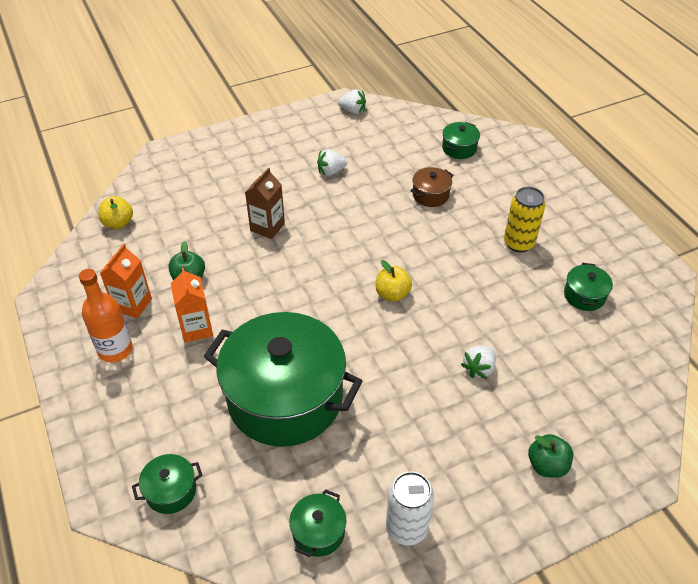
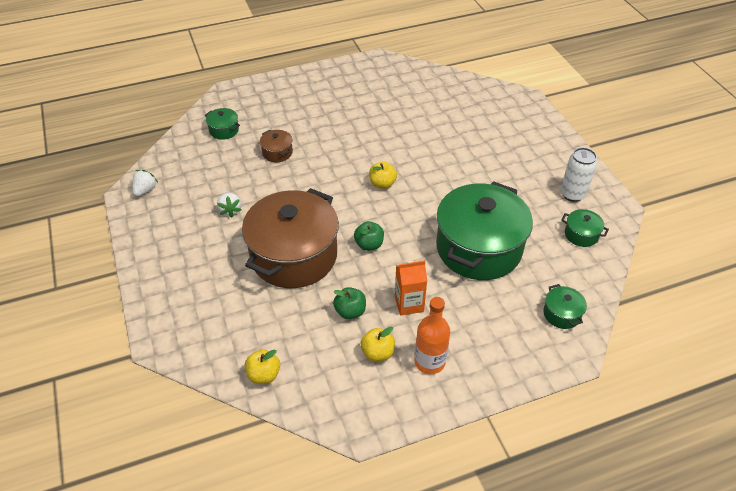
camera: 85 degrees left, 0 degrees up
orange carton [100,244,152,318] -> yellow apple [361,327,395,362]
brown carton [245,167,285,239] -> brown pot [242,188,339,288]
white strawberry [461,346,496,379] -> none
yellow can [504,187,545,252] -> none
green apple [528,434,573,478] -> green apple moved to [354,221,384,251]
green pot [564,263,613,311] -> none

